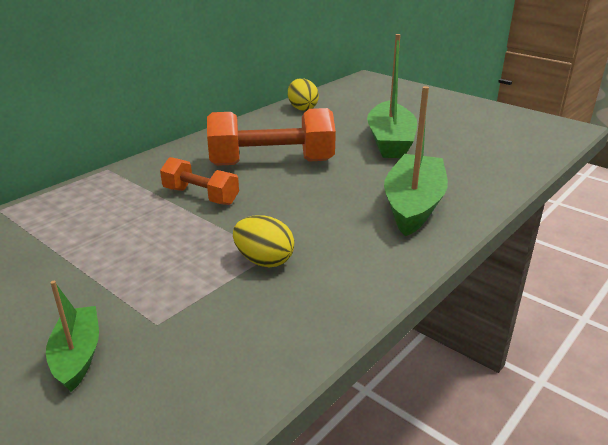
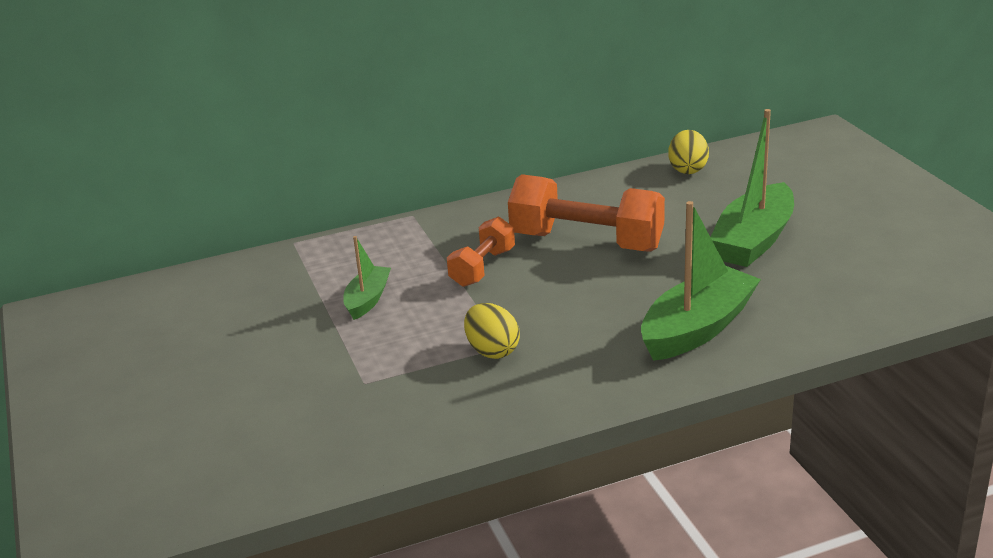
camera: 30 degrees right, 0 degrees up
green boat [46,281,99,392] -> green boat moved to [343,236,391,320]
orange dumbbell [160,157,239,205] -> orange dumbbell turned 60 degrees clockwise [447,216,515,287]

